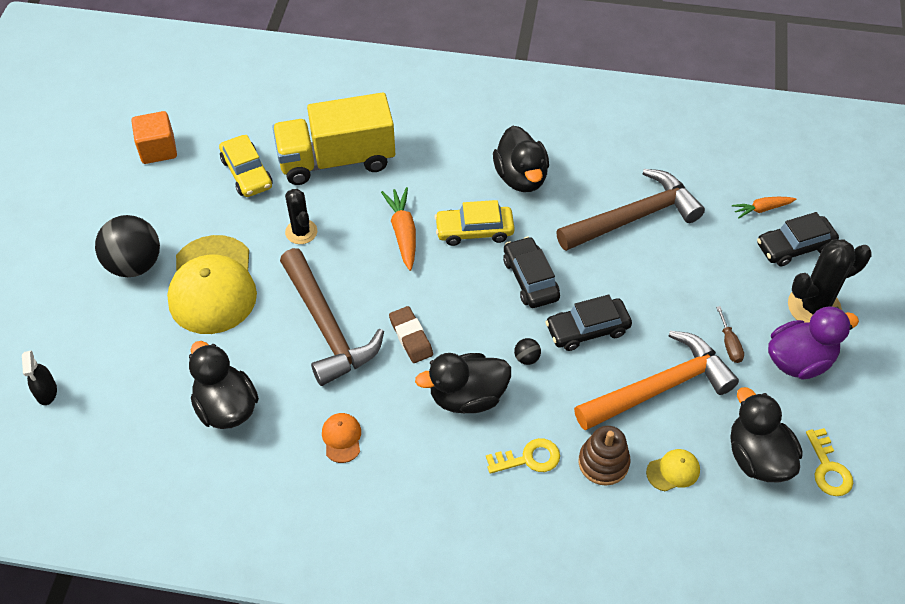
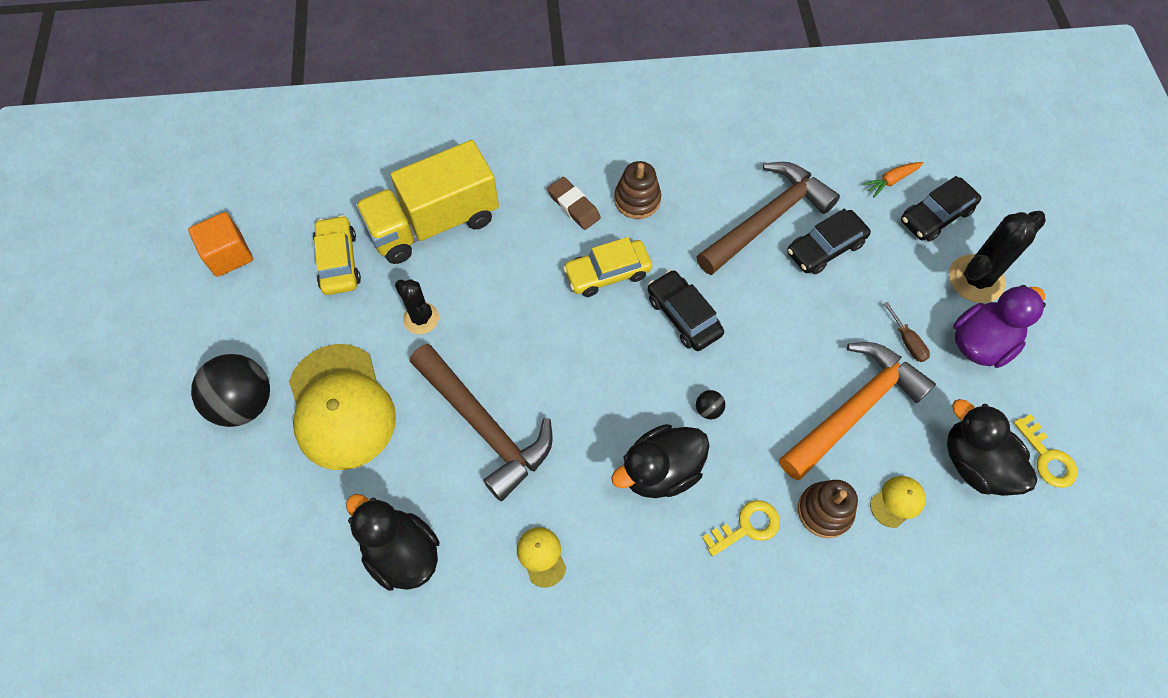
camera: 15 degrees left, 10 degrees up
black spray bottle [22,350,57,405] -> none
yellow car [219,135,273,197] -> yellow car turned 150 degrees counterclockwise [313,215,361,295]
orange cap [322,413,361,463] -> yellow cap [517,527,566,587]
orange carrot [381,187,416,271] -> none
brown eraser [389,306,433,363] -> brown eraser moved to [547,177,601,230]
black duck [493,126,549,192] -> brown stacking toy [614,161,661,219]
black car [545,295,632,351] -> black car moved to [787,209,871,274]

